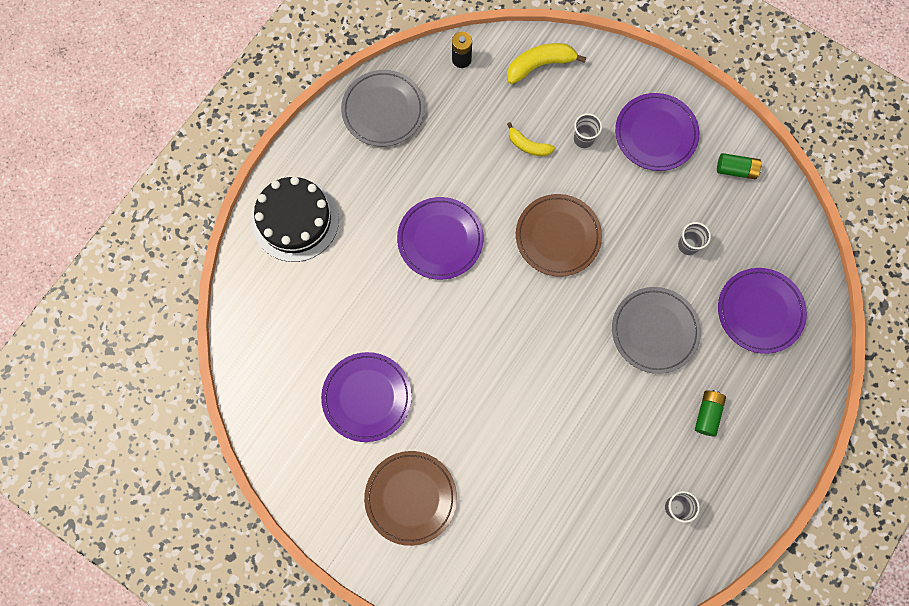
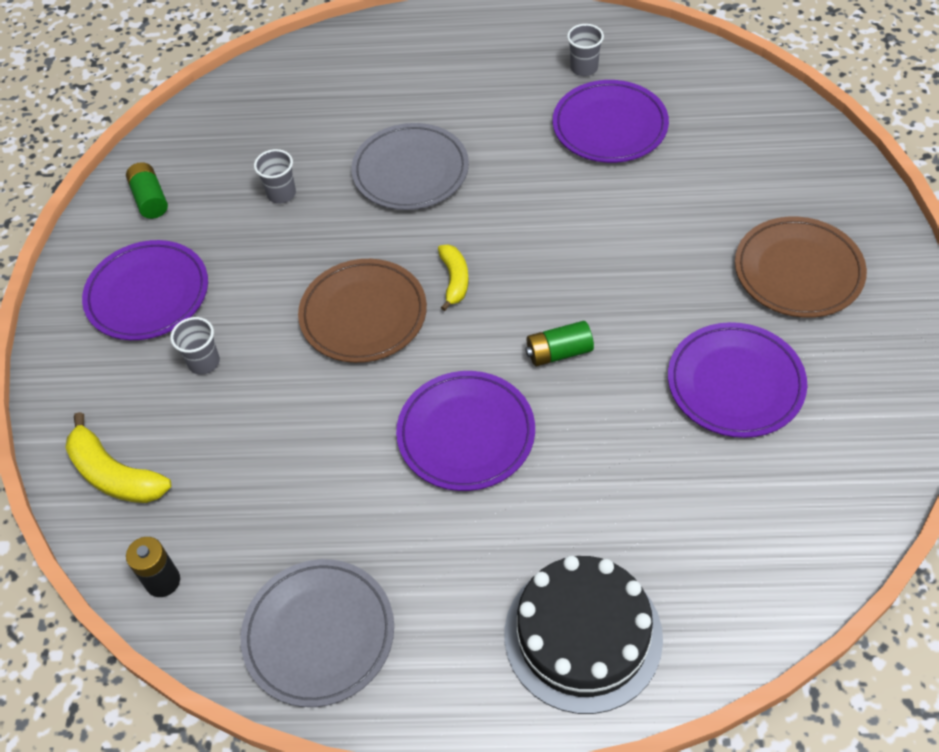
camera: 120 degrees left, 20 degrees down
yellow banana [507,122,555,156] -> yellow banana moved to [438,244,469,311]
green battery [695,390,726,436] -> green battery moved to [525,321,594,367]
purple plate [718,268,807,354] -> purple plate moved to [553,80,669,163]

